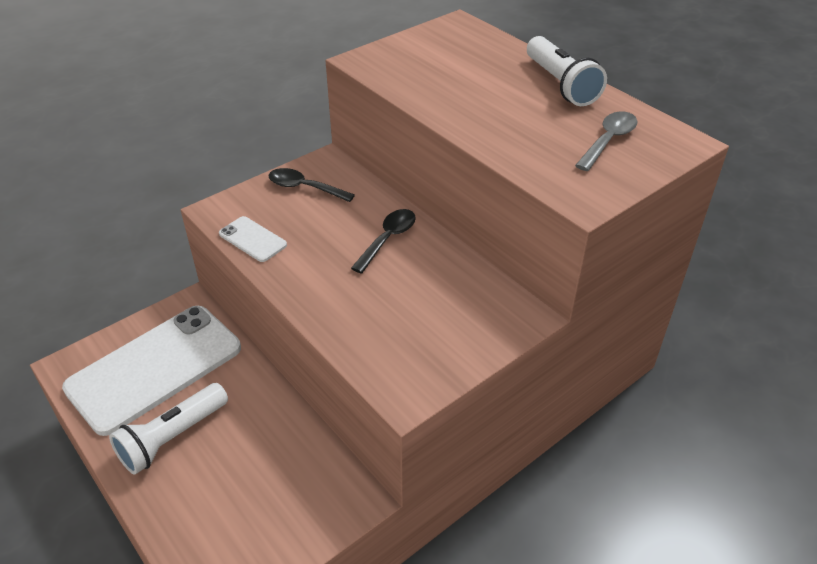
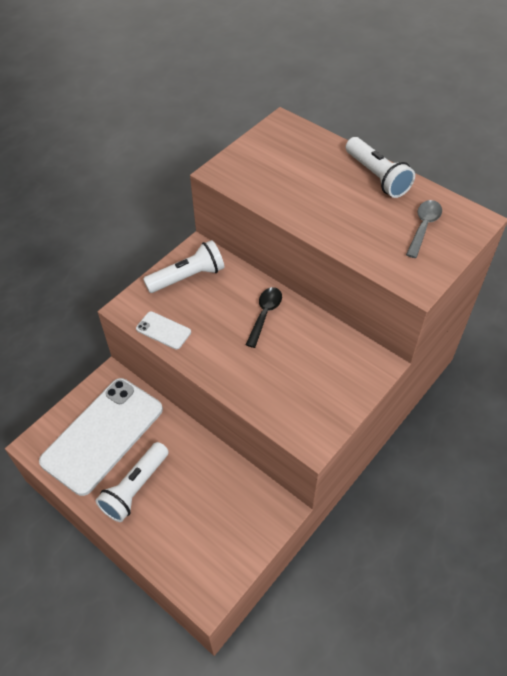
camera: 10 degrees left, 10 degrees up
black spoon [268,168,355,202] -> white flashlight [143,240,224,293]

